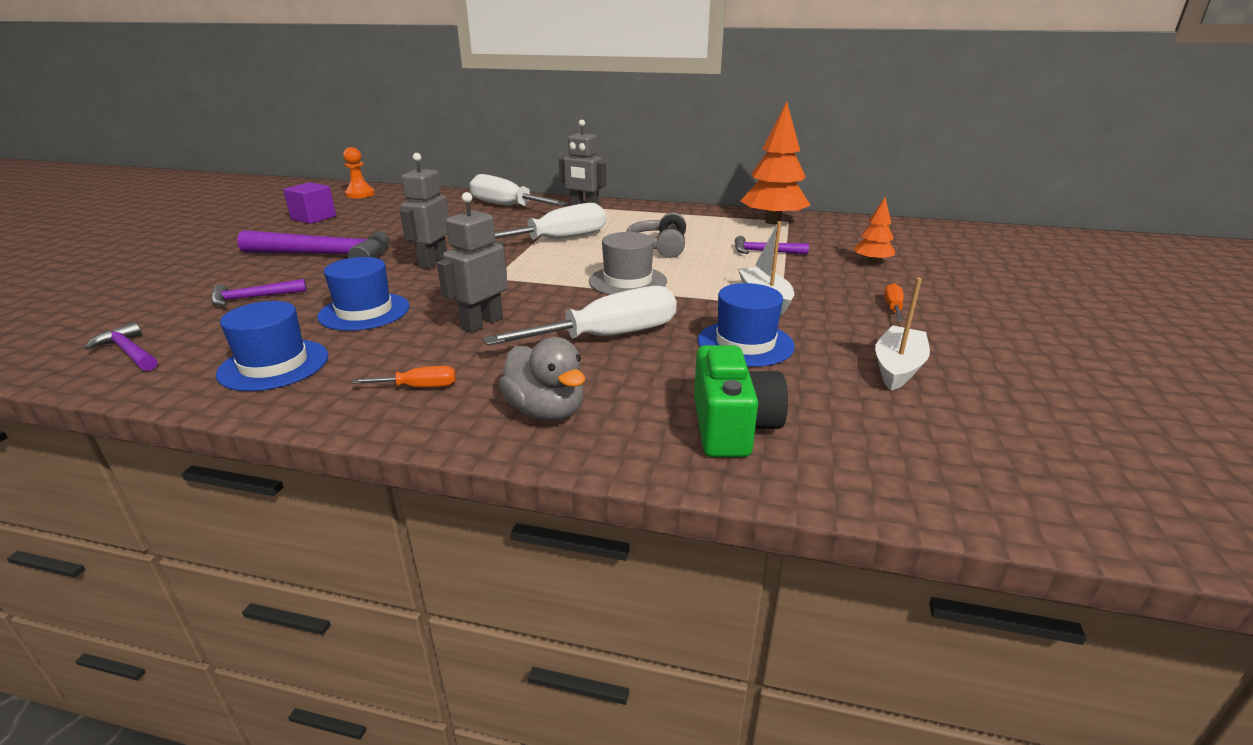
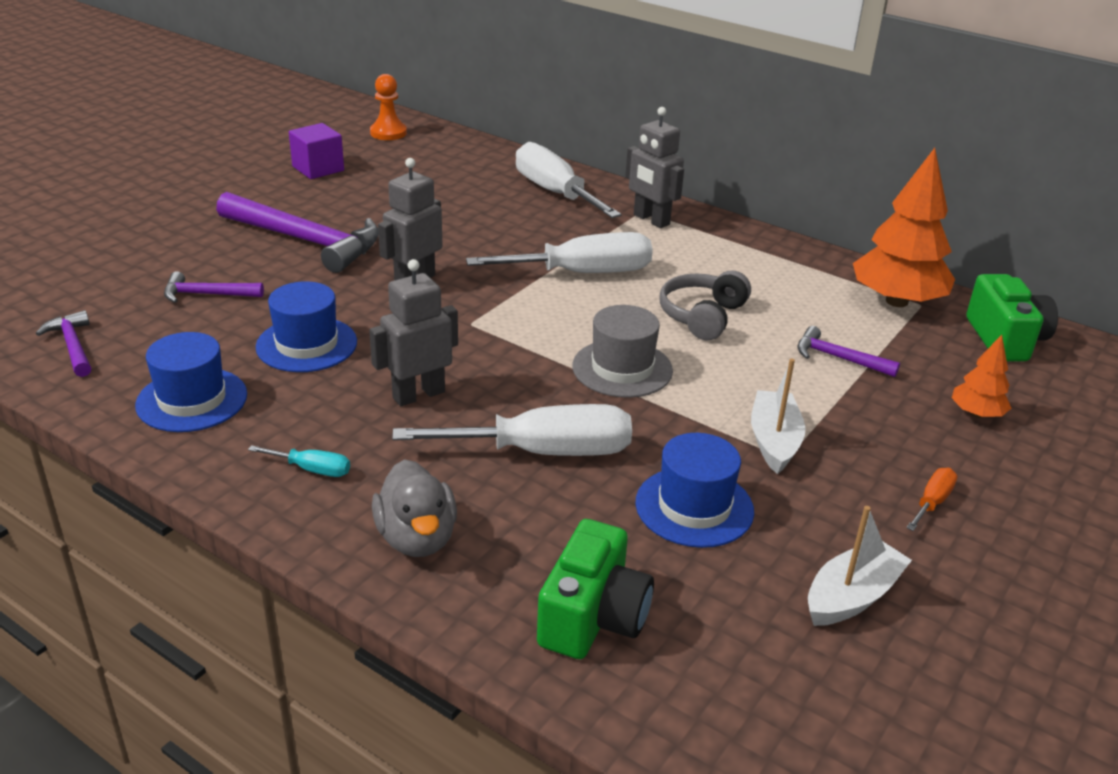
camera: 20 degrees right, 5 degrees up
orange screwdriver [352,366,456,387] -> turquoise screwdriver [248,445,350,477]
none -> green camera [966,274,1058,361]

